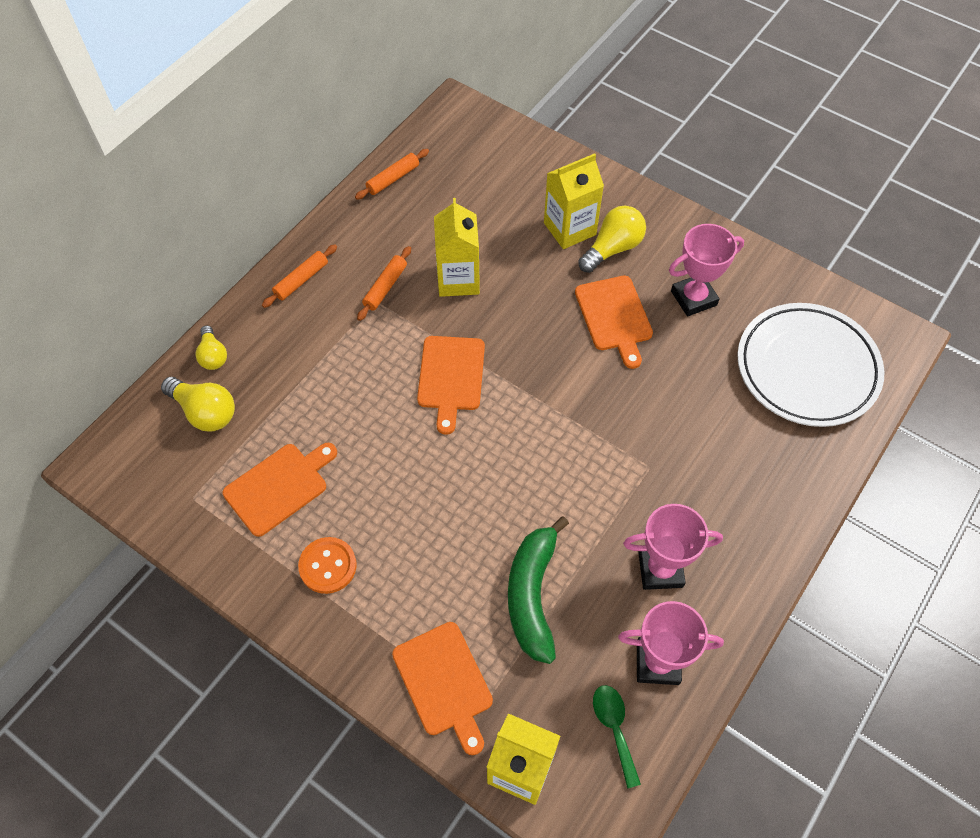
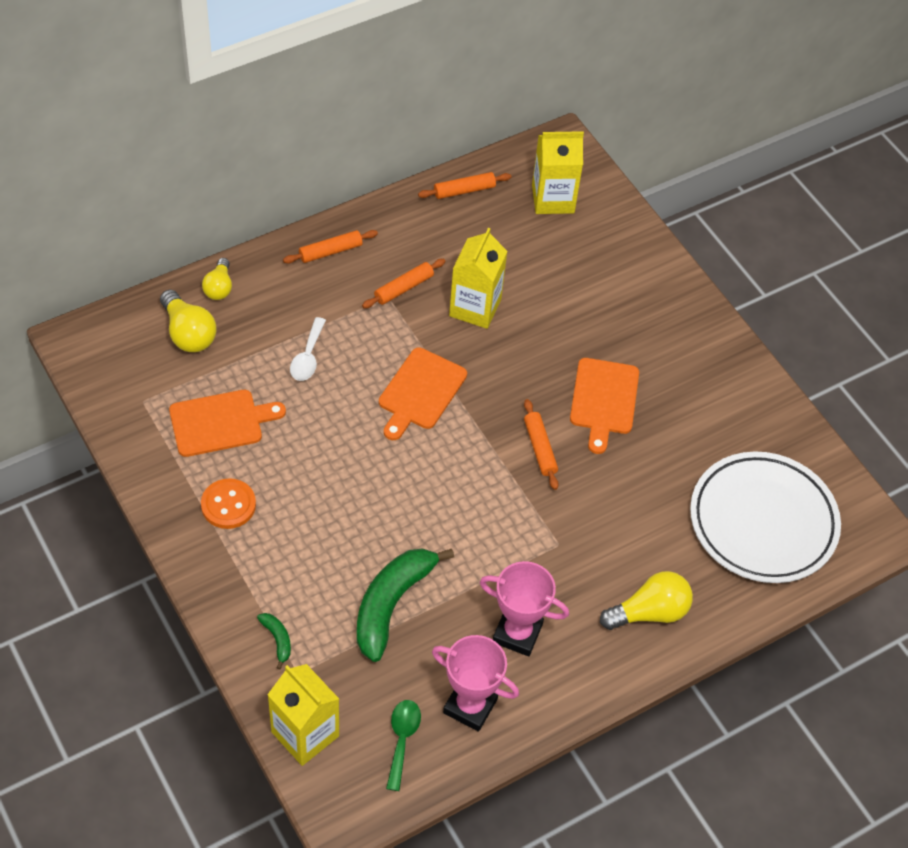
camera: 20 degrees right, 5 degrees down
orange cutting board [392,622,493,755] -> green banana [257,613,291,670]
yellow carton [544,153,604,249] -> yellow carton moved to [532,131,584,214]
yellow light bulb [578,206,646,273] -> yellow light bulb moved to [600,571,693,630]
pink trophy [669,224,744,316] -> none
none -> white spoon [290,317,326,381]
none -> orange rolling pin [524,399,559,490]

